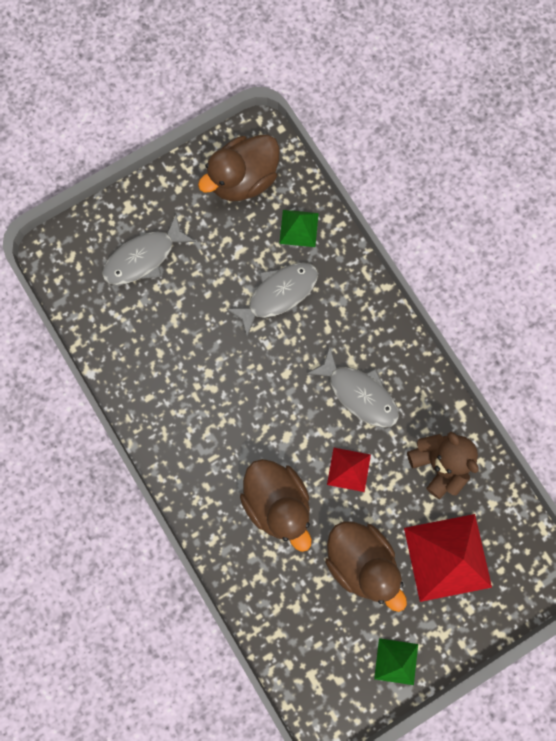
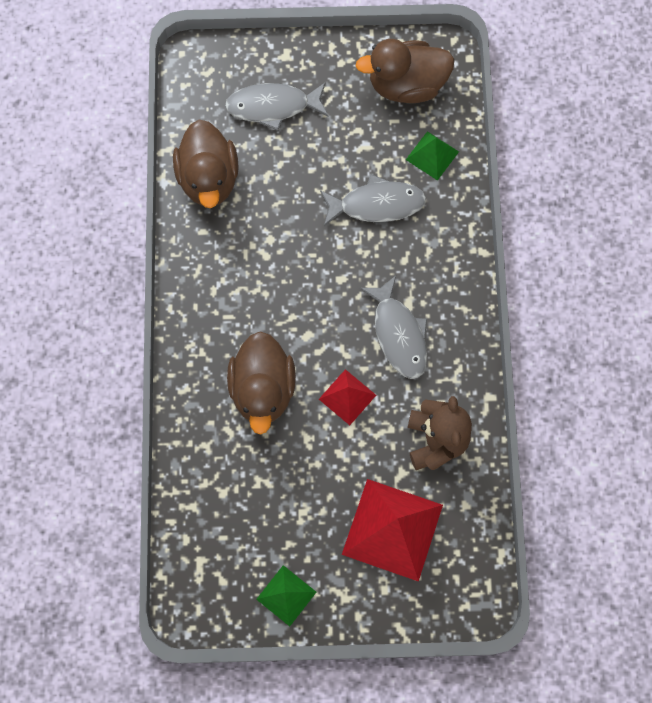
camera: 30 degrees right, 5 degrees down
brown duck [325,521,407,612] -> brown duck moved to [173,120,239,208]

